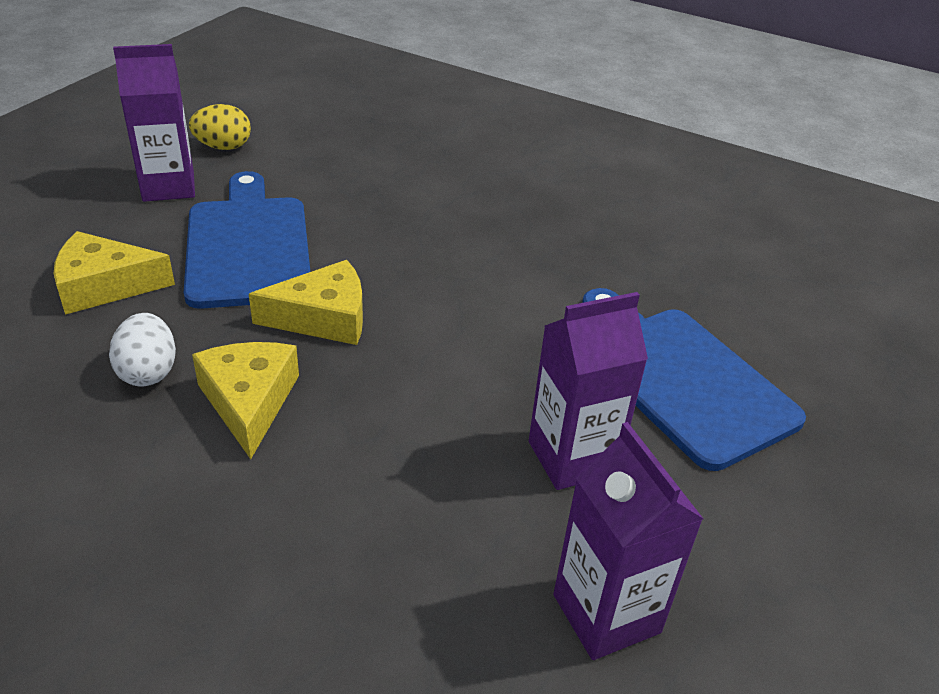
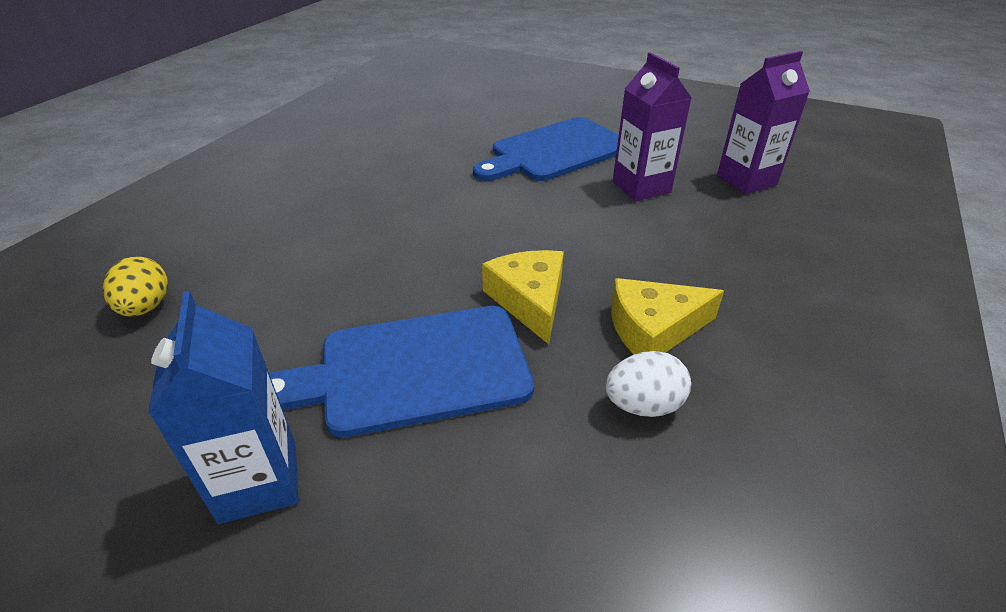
camera: 90 degrees left, 0 degrees up
yellow cheese [54,231,175,315] -> none
purple carton [113,44,195,202] -> blue carton [148,291,299,524]
yellow egg [189,104,251,150] -> yellow egg moved to [103,257,168,316]

